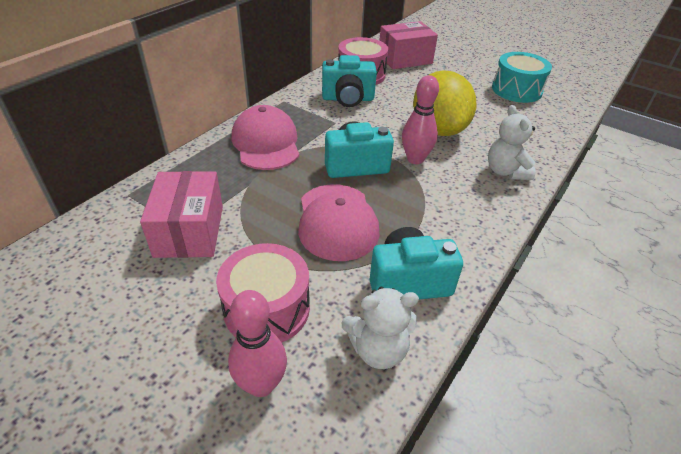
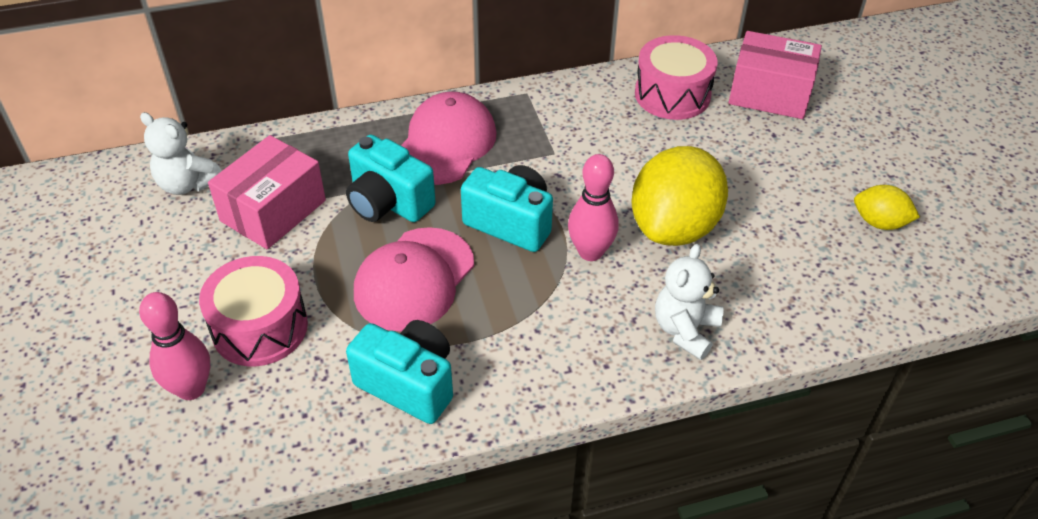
camera: 40 degrees right, 5 degrees up
turquoise camera [322,55,377,107] -> turquoise camera moved to [346,135,436,222]
white teddy bear [342,287,419,369] -> white teddy bear moved to [140,112,222,195]
turquoise drum [492,52,552,103] -> yellow lemon [854,185,920,230]

